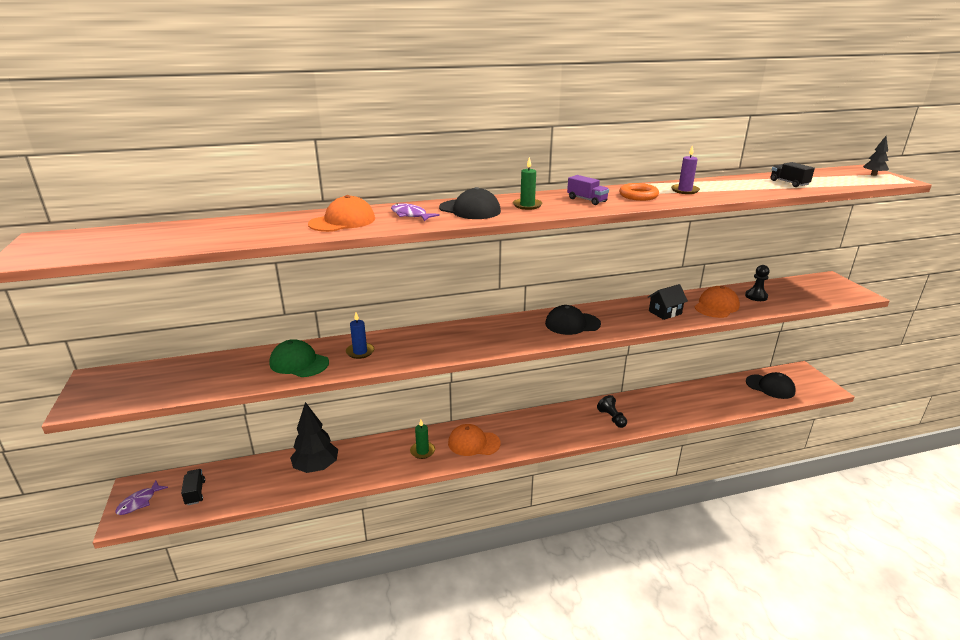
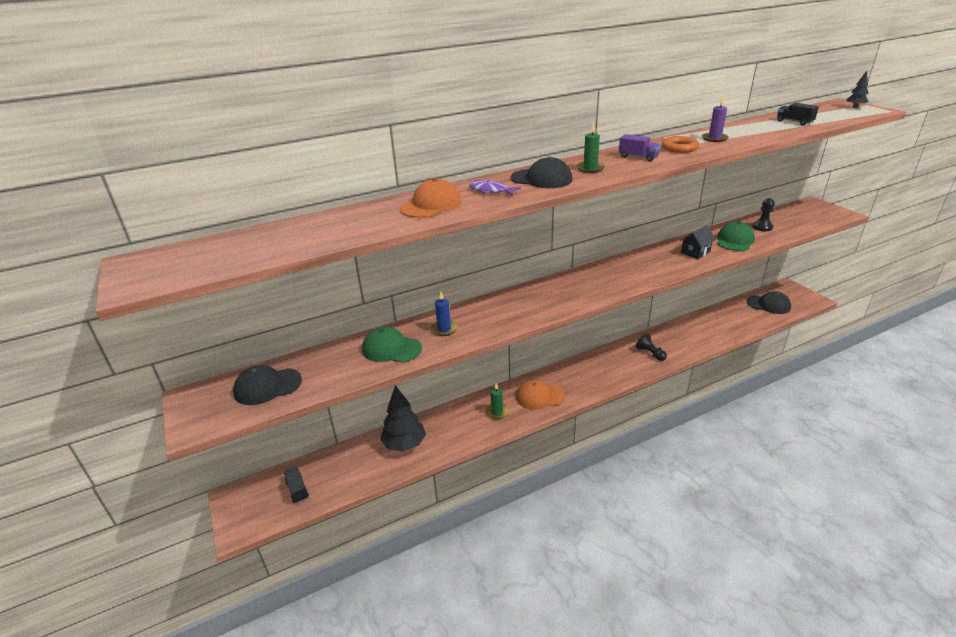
camera: 10 degrees left, 5 degrees up
purple fish [115,480,168,515] -> none
black cap [545,305,601,335] -> black cap moved to [233,365,302,405]
orange cap [694,286,740,318] -> green cap [717,222,755,251]

